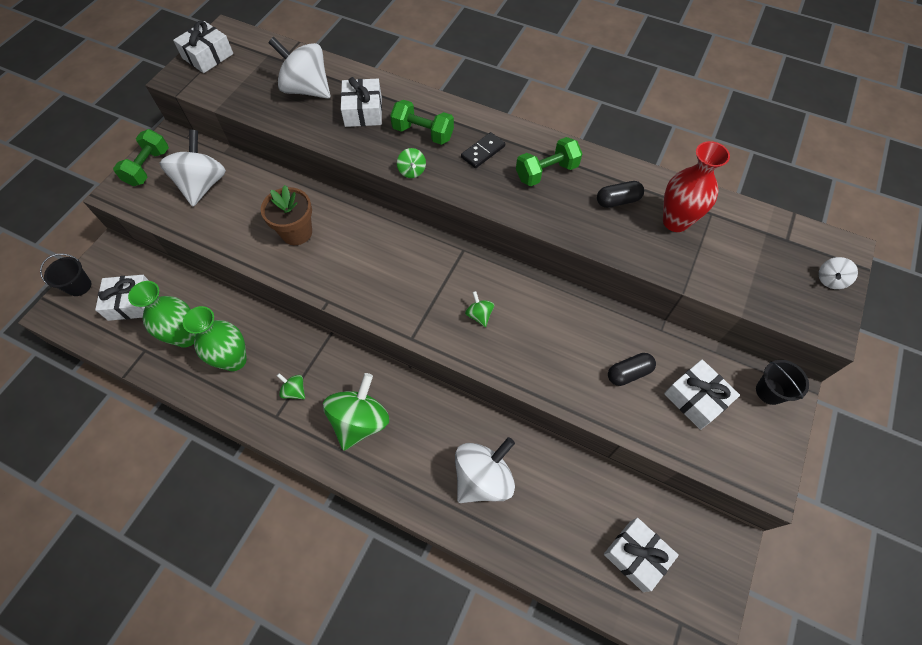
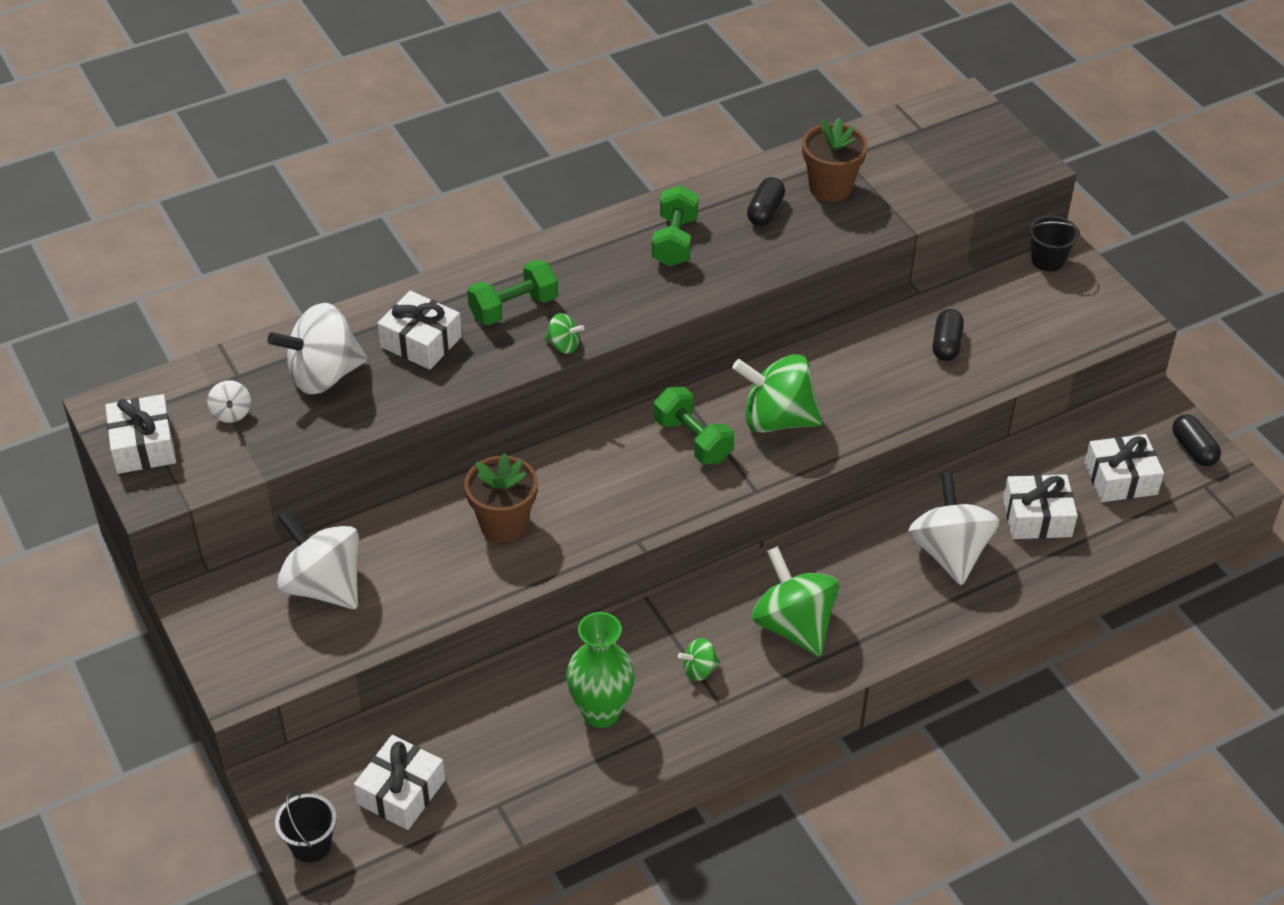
camera: 55 degrees left, 15 degrees down
green dumbbell [113,129,169,186] -> green dumbbell moved to [654,387,734,464]
green vase [128,281,196,348] -> none
black domino [461,132,505,168] -> none
green spinning top [465,291,494,327] -> green spinning top [732,354,822,433], size x2.19
red vase [663,141,730,232] -> brown flower pot [802,118,868,202]
white gift [664,359,740,430] -> white gift moved to [1003,474,1078,539]
white spinning top [819,257,858,289] -> white spinning top moved to [207,380,251,423]
none -> black capsule [1172,414,1221,466]

